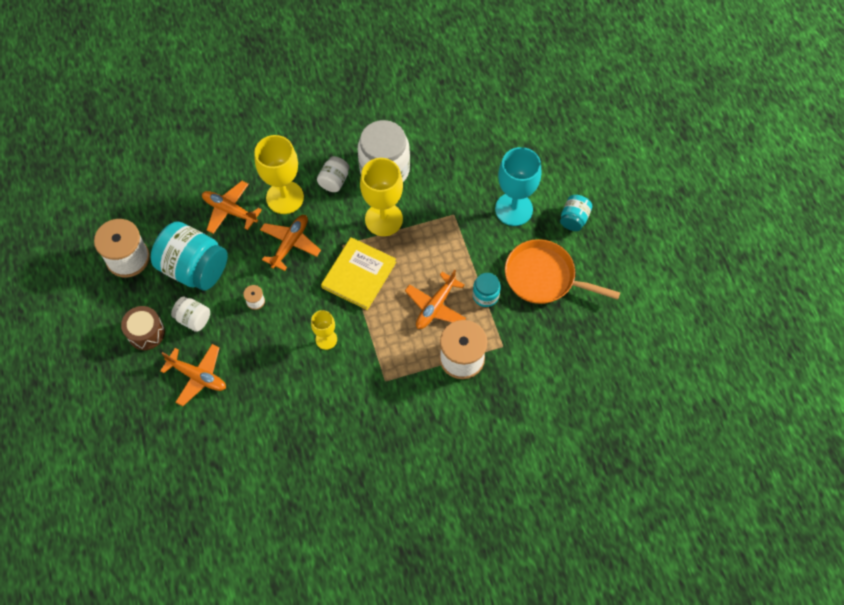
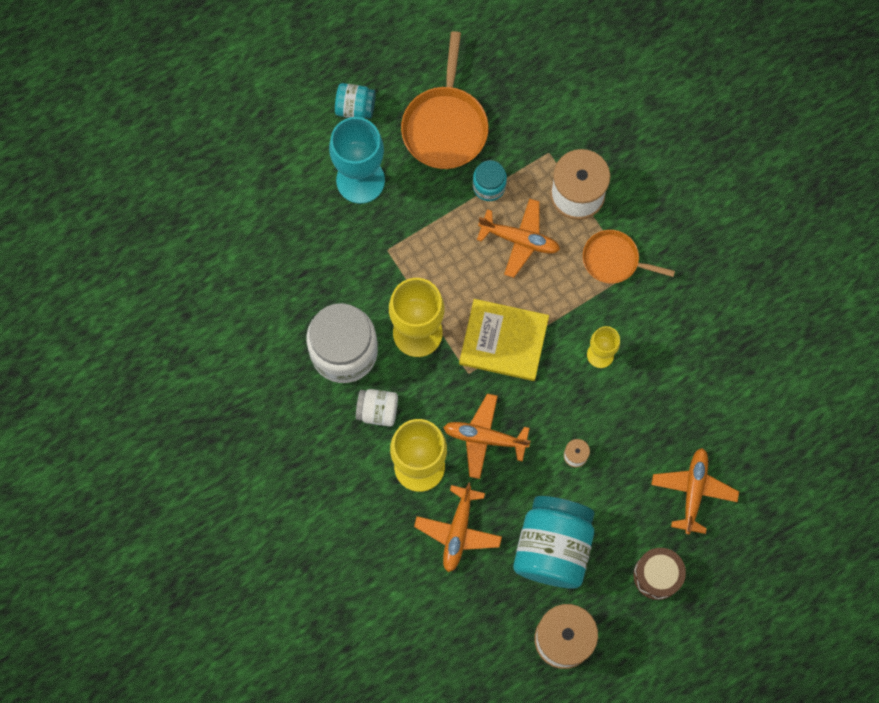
camera: 105 degrees left, 10 degrees up
white jar [171,297,210,332] -> none
none -> orange pan [583,230,675,284]

